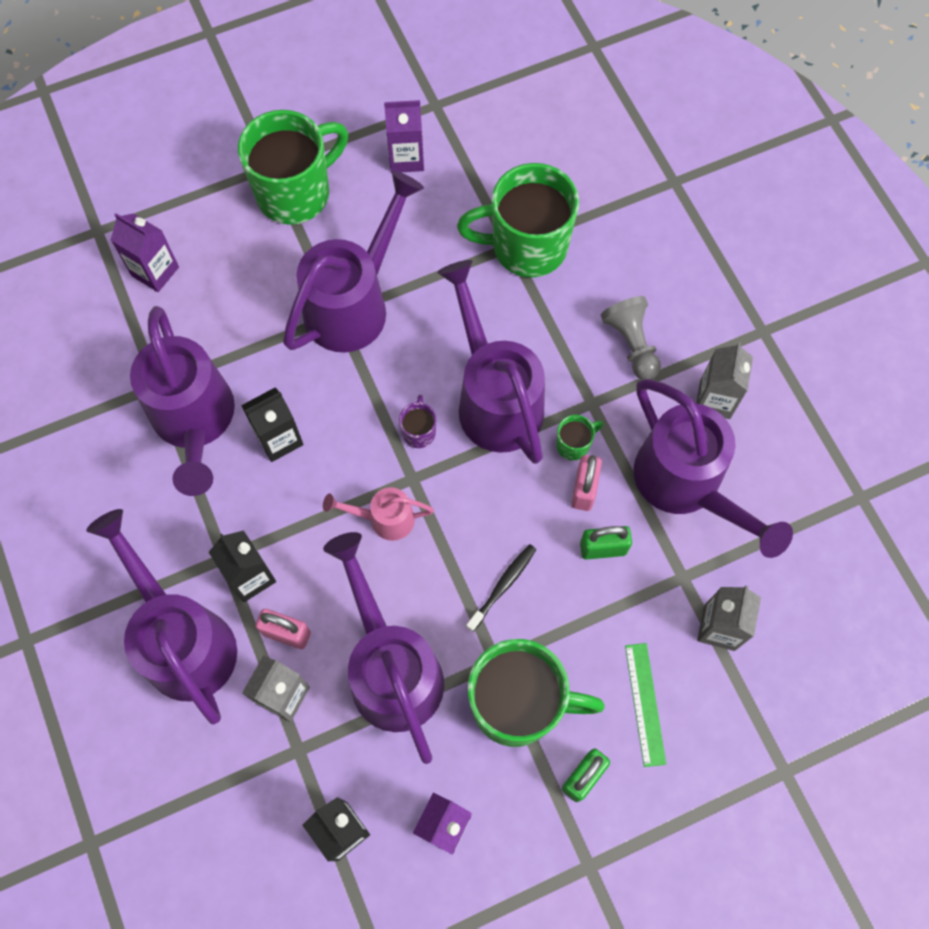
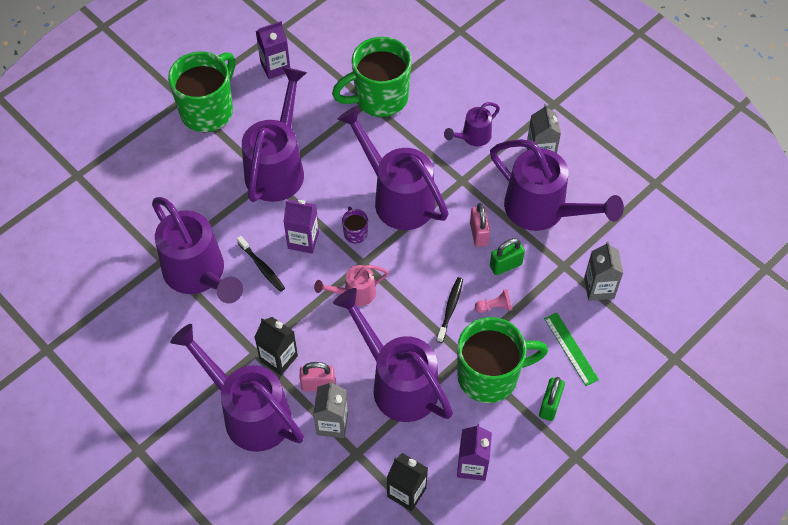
camera: 20 degrees left, 10 degrees down
purple carton [111,213,179,292] -> purple carton moved to [283,200,319,254]
black carton [241,387,304,462] -> black toothbrush [237,236,285,292]
green mug [556,415,603,461] -> none
grey pawn [601,296,661,380] -> purple watering can [444,102,500,146]
none -> pink pawn [475,289,512,313]

